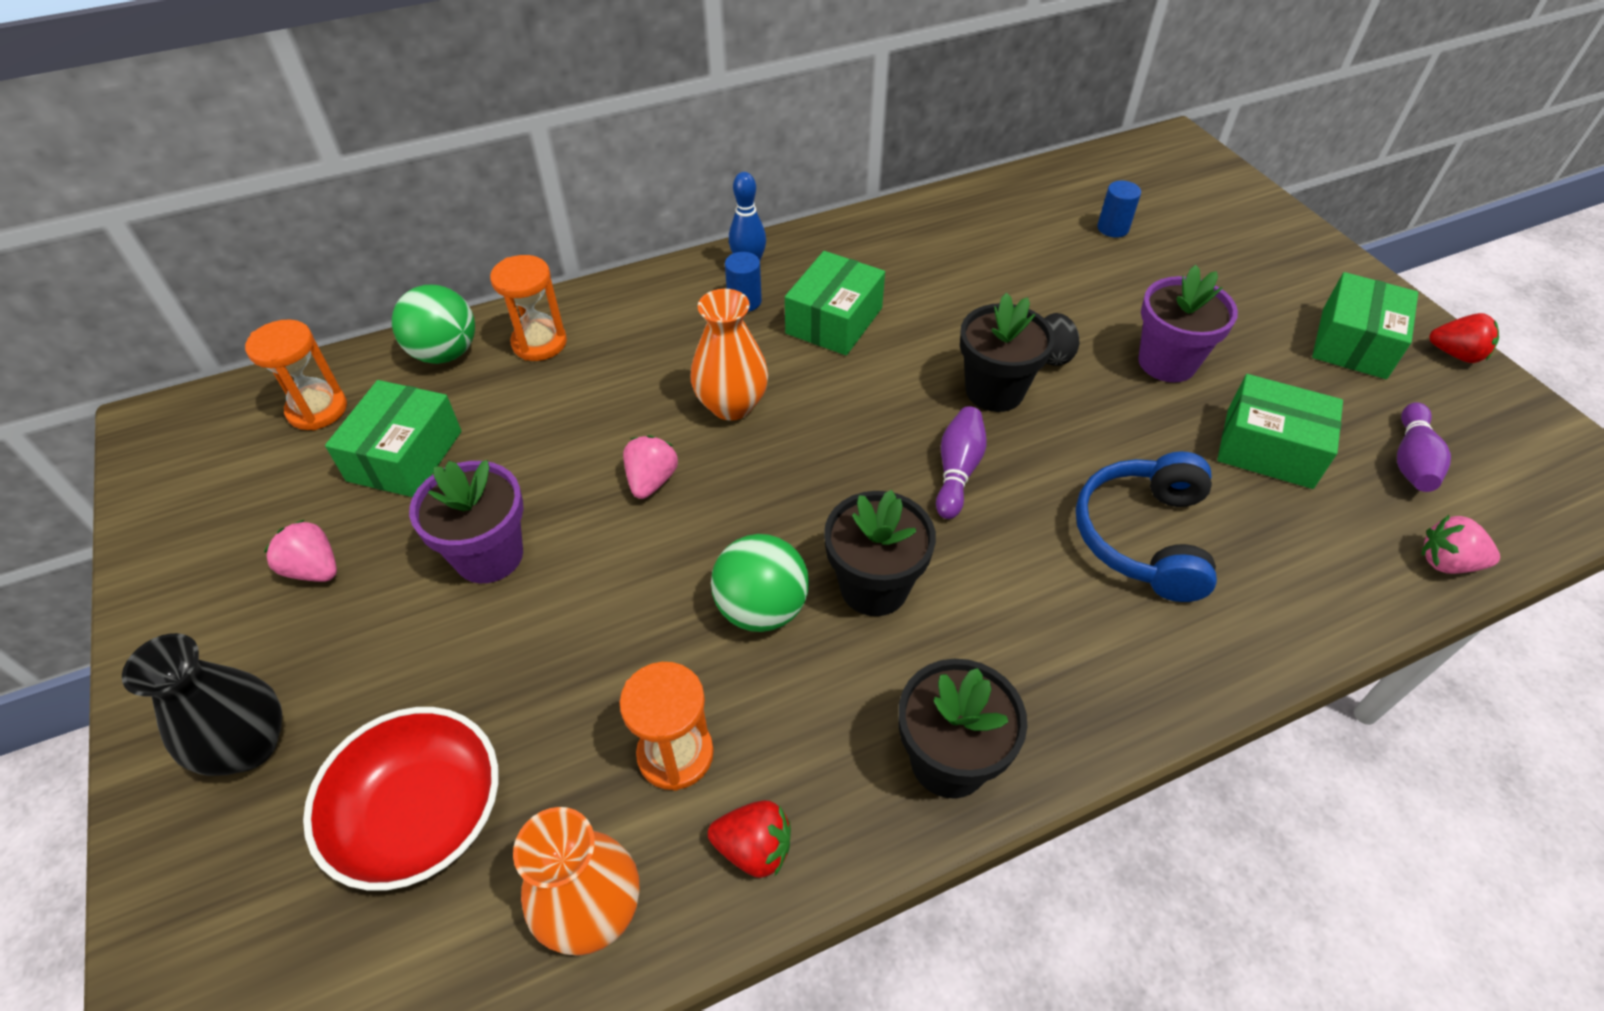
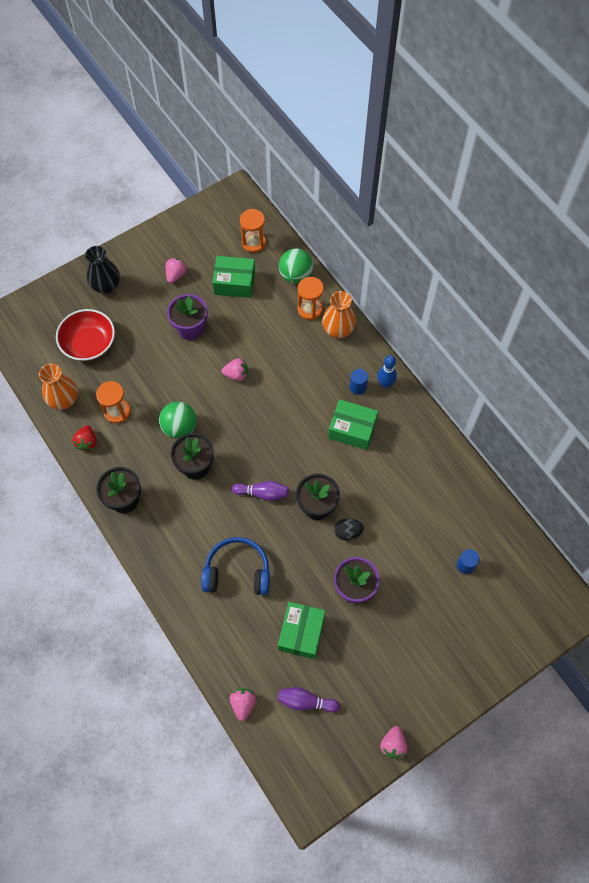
camera: 80 degrees right, 15 degrees up
orange vase [690,289,768,421] -> orange vase moved to [322,291,356,338]
green box [1312,272,1418,379] -> none
red strawberry [1429,313,1499,363] -> pink strawberry [380,726,407,759]

